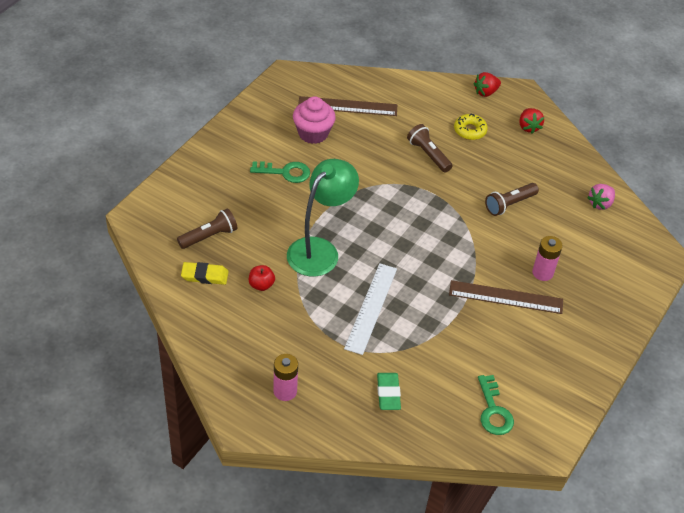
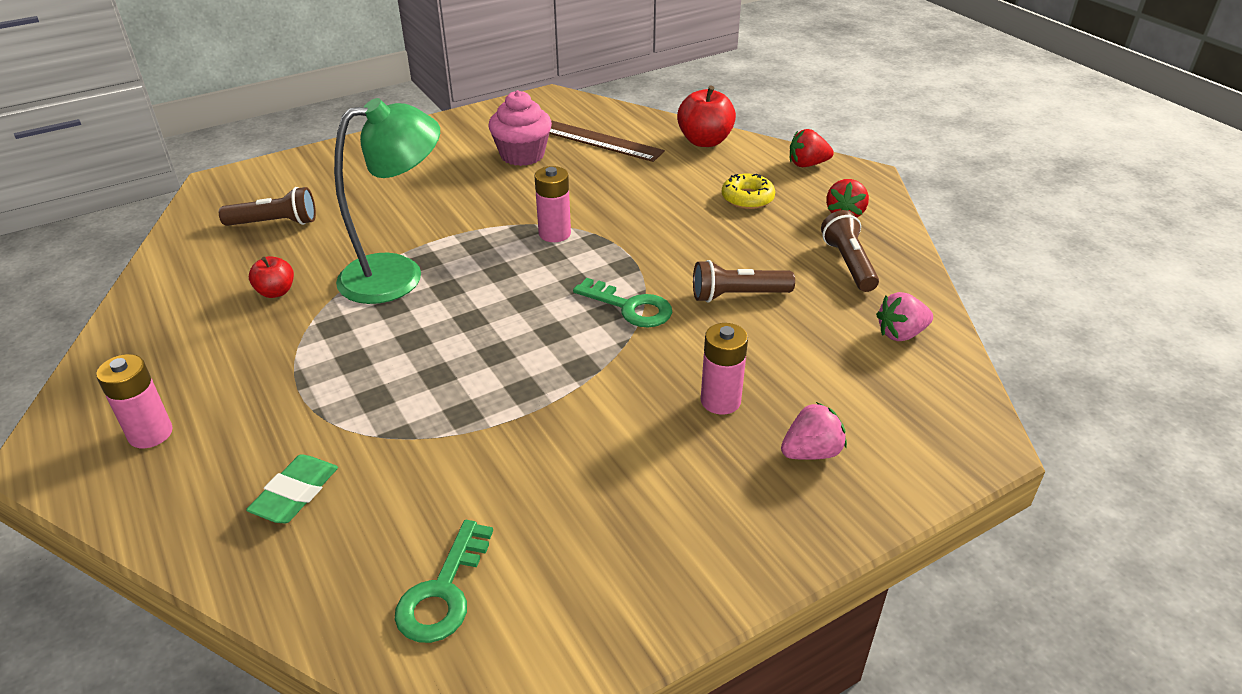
camera: 30 degrees right, 10 degrees down
yellow eraser [181,262,228,285] -> none
green key [250,161,310,183] -> green key moved to [573,278,672,328]
white ruler [344,263,397,355] -> none
brown flashlight [407,124,452,172] -> brown flashlight moved to [821,210,879,292]
brown ruler [449,280,563,314] -> none
none -> pink battery [535,166,571,242]
none -> red apple [677,86,736,147]
none -> pink strawberry [781,402,847,460]

